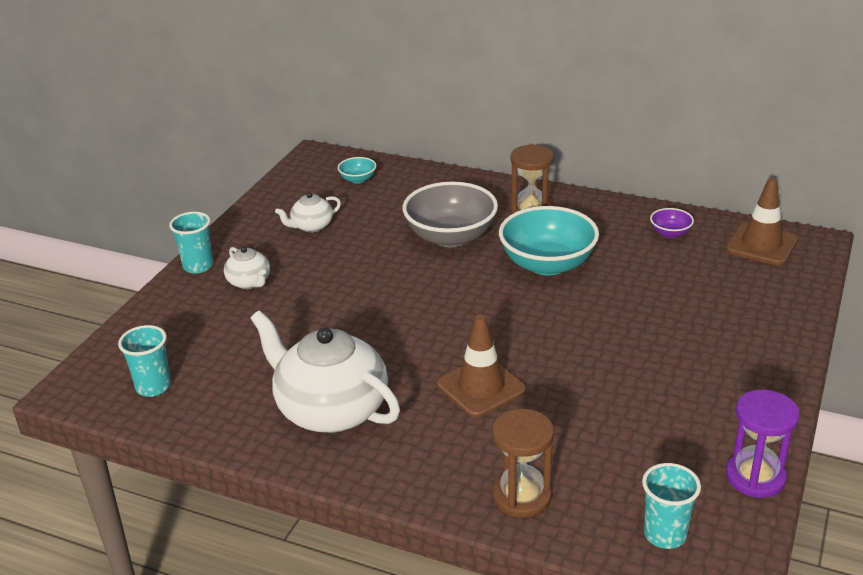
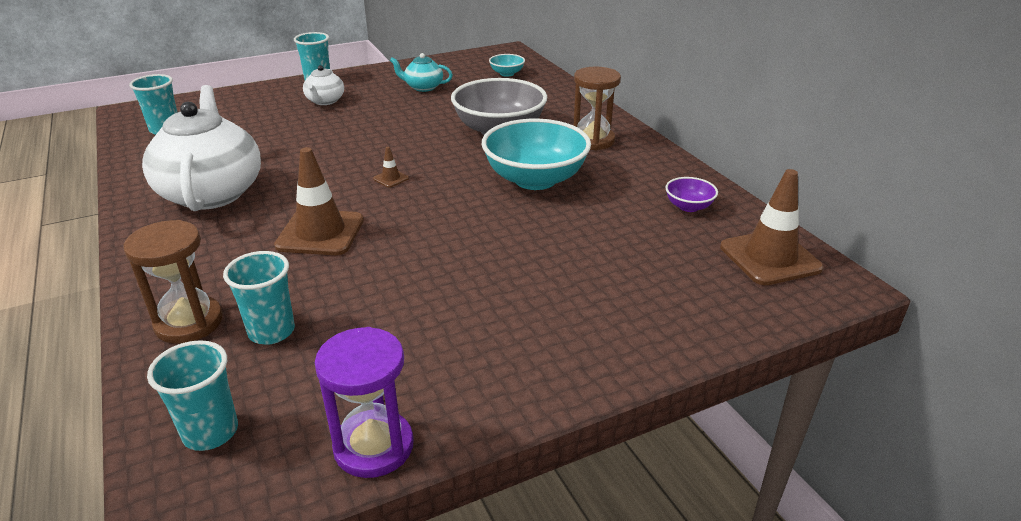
camera: 40 degrees right, 0 degrees up
white teapot [275,192,341,232] -> turquoise teapot [390,53,453,92]
none -> turquoise cup [223,251,295,345]
none -> brown traffic cone [373,147,409,188]

